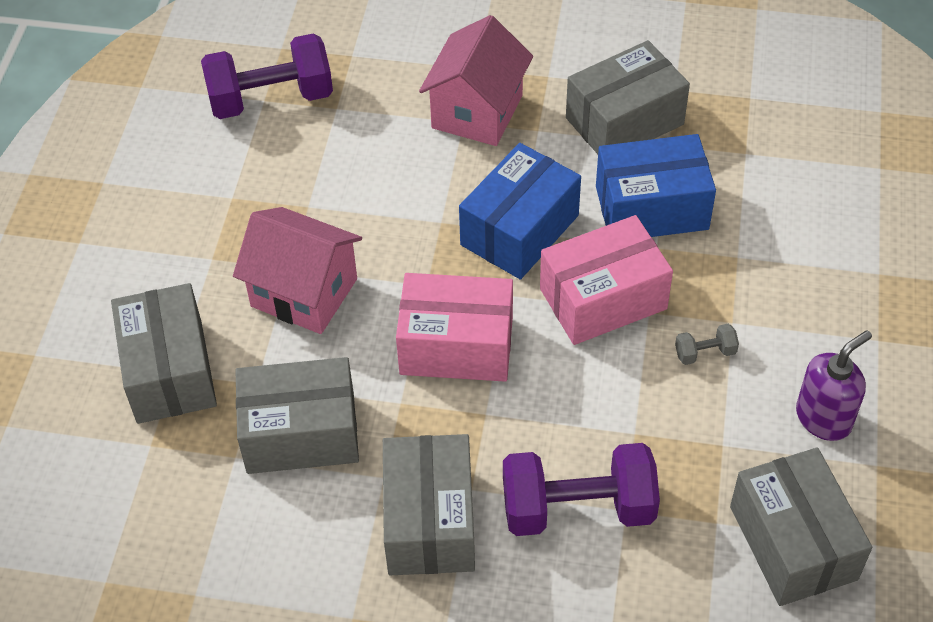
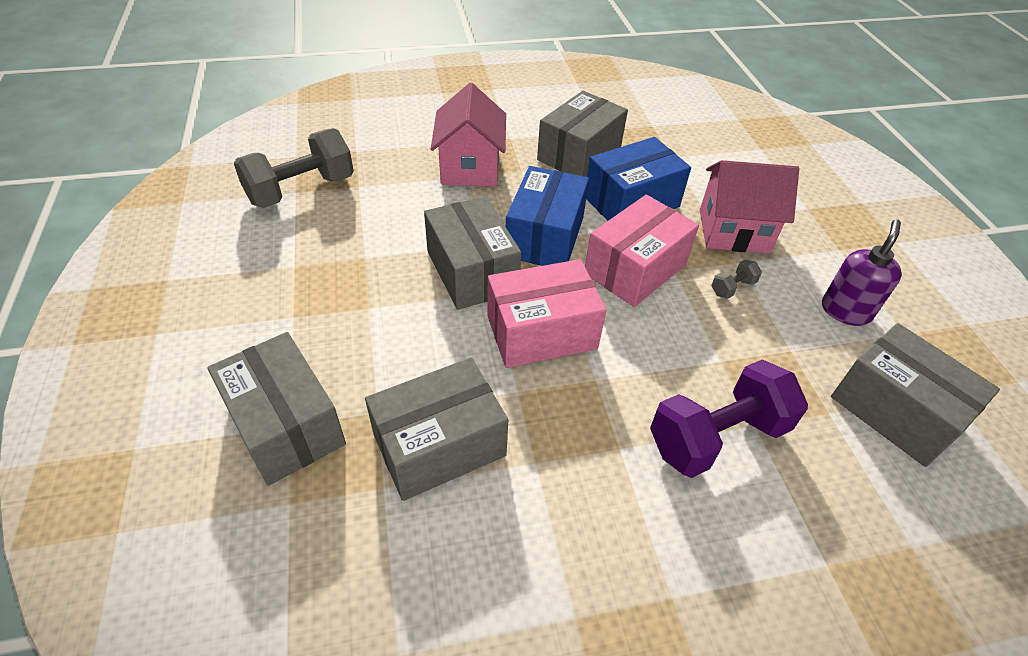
camera: 25 degrees left, 5 degrees down
purple dumbbell [201,33,333,119] -> grey dumbbell [234,128,354,208]
pink house [233,207,362,334] -> pink house moved to [700,160,799,253]
grey box [383,434,475,575] -> grey box moved to [424,196,521,310]

